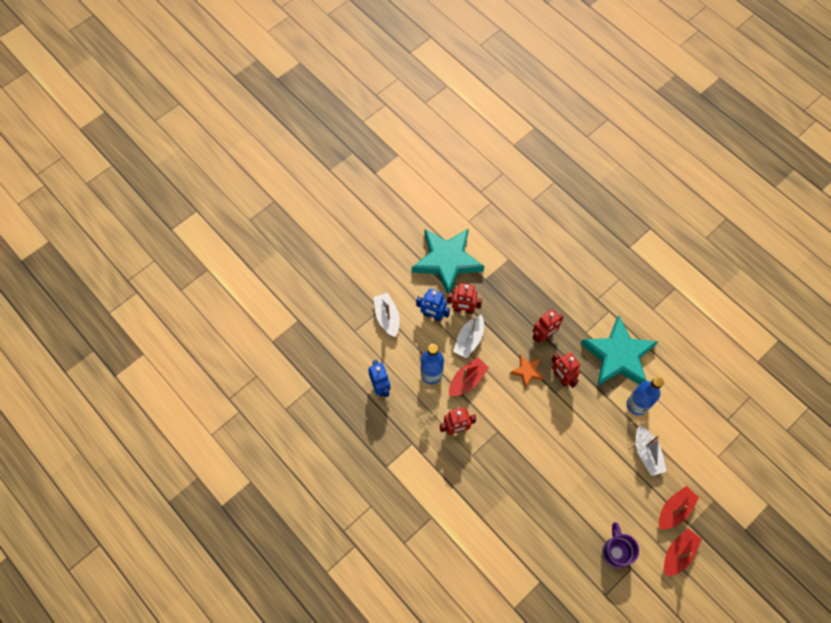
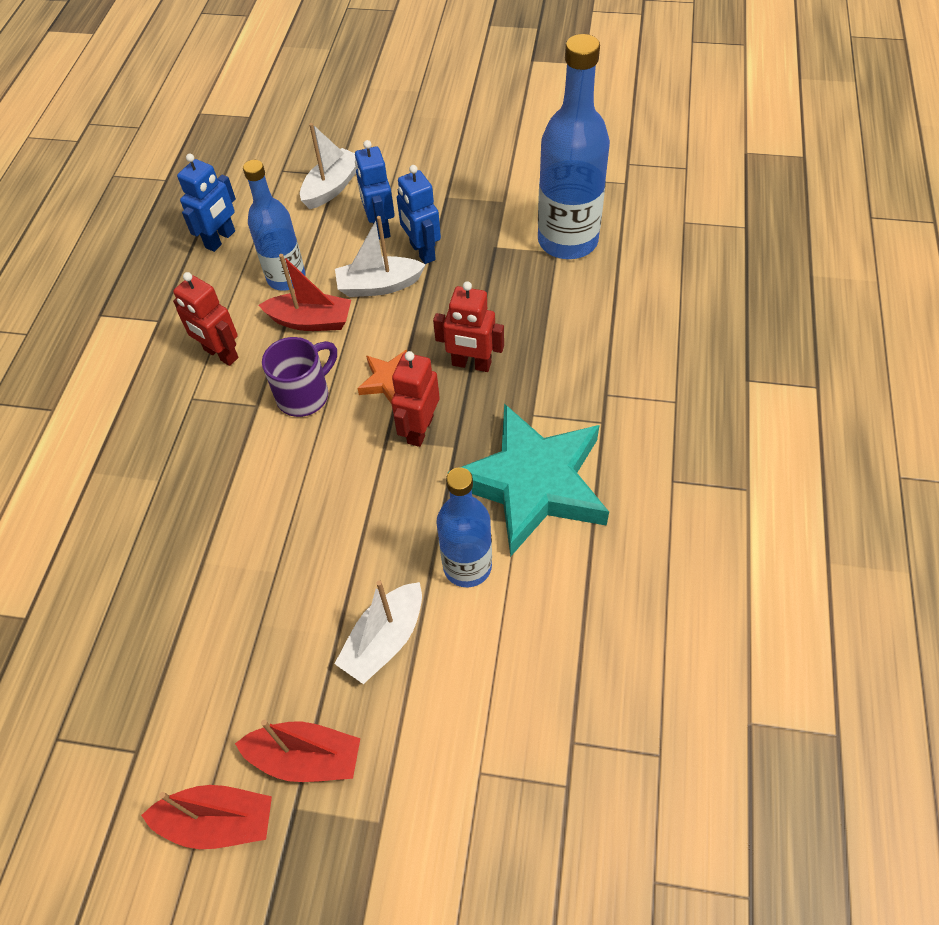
camera: 55 degrees right, 10 degrees down
turquoise star [412,228,484,294] -> none
red robot [447,283,482,314] -> blue robot [397,165,441,264]
purple mug [602,522,639,568] -> purple mug moved to [262,337,337,417]
none -> blue bottle [538,34,610,259]

